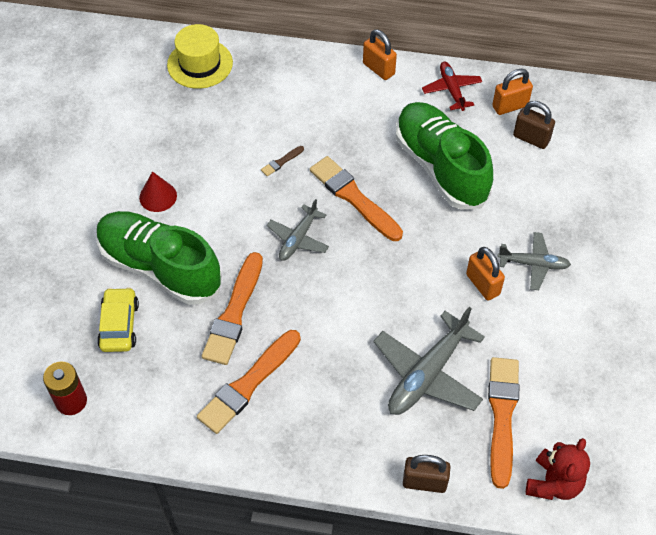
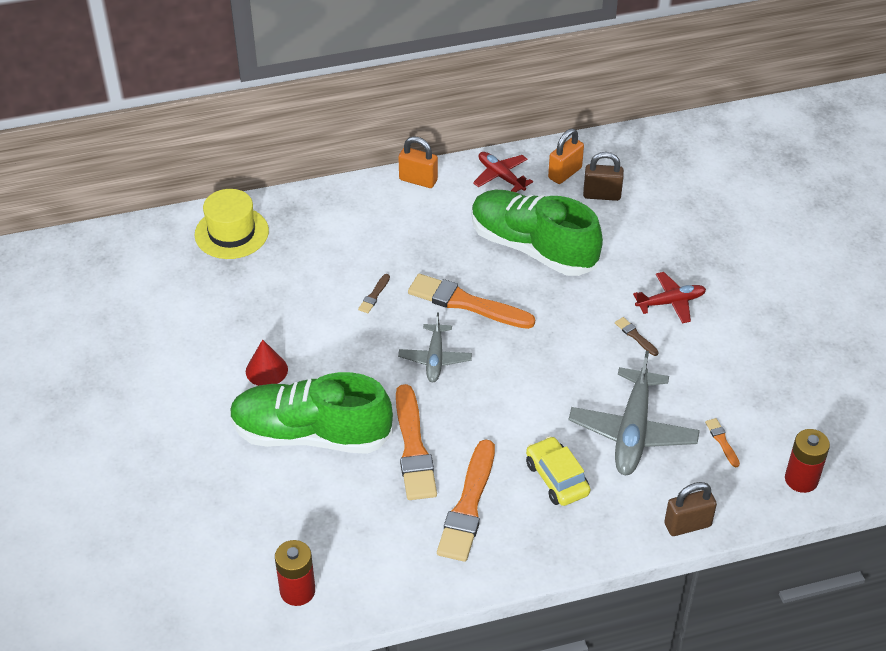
camera: 25 degrees left, 10 degrees down
yellow car [97,287,139,352] -> yellow car moved to [526,436,590,506]
orange padlock [466,247,505,301] -> brown brush [615,317,659,356]
orange brush [488,357,519,489] -> orange brush [705,418,740,467], size x0.43
grey plane [497,232,571,290] -> red plane [633,272,706,324]
red teddy bear [526,438,590,500] -> red battery [785,429,830,493]

